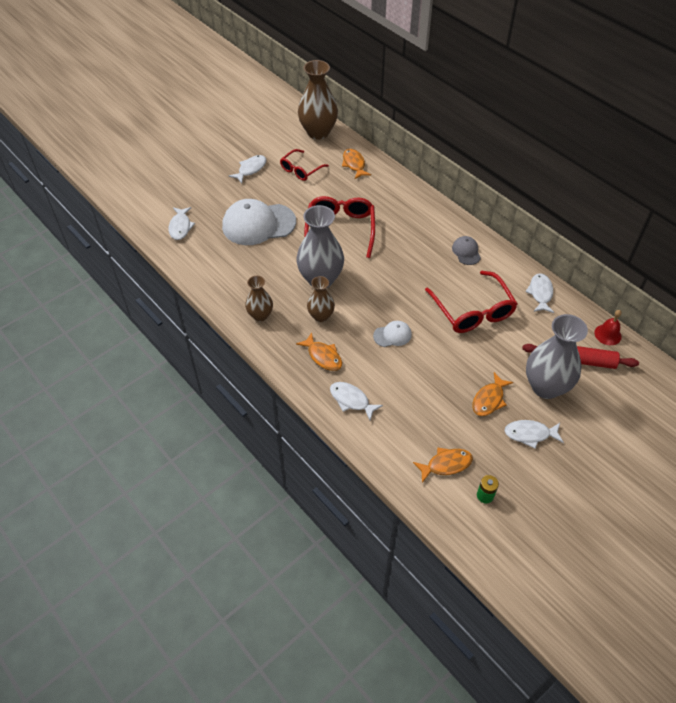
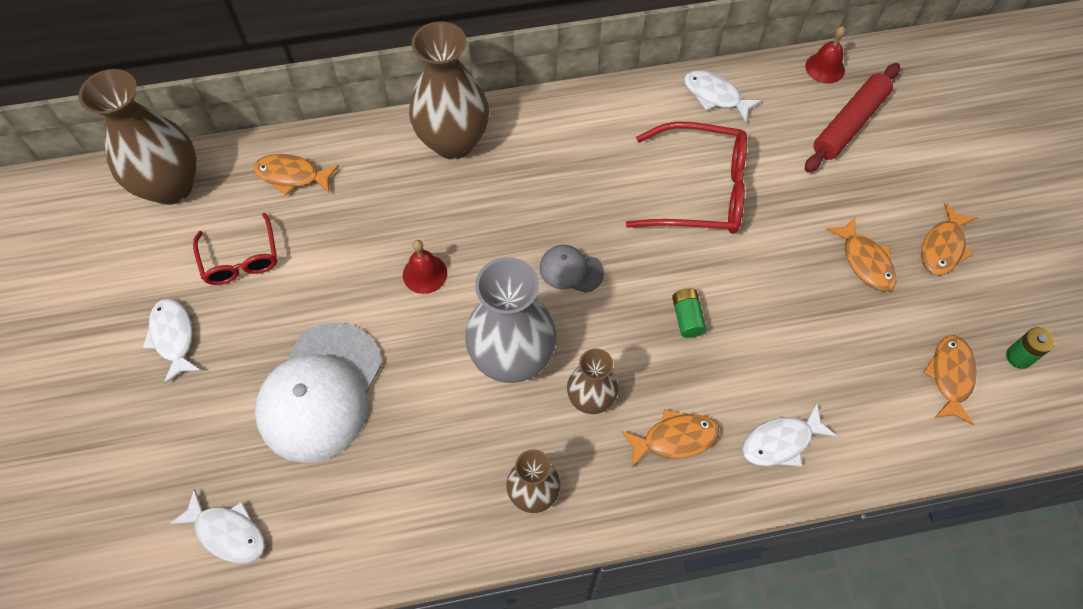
camera: 60 degrees left, 10 degrees up
red glasses [304,196,375,258] -> red bell [403,240,447,294]
white cap [373,321,412,347] -> green battery [672,288,707,338]
grey cap [452,236,481,265] -> grey cap moved to [539,245,604,293]
white fish [504,420,564,449] -> orange fish [921,203,977,275]
grey vase [526,314,588,399] -> none
none -> brown vase [409,21,489,159]

